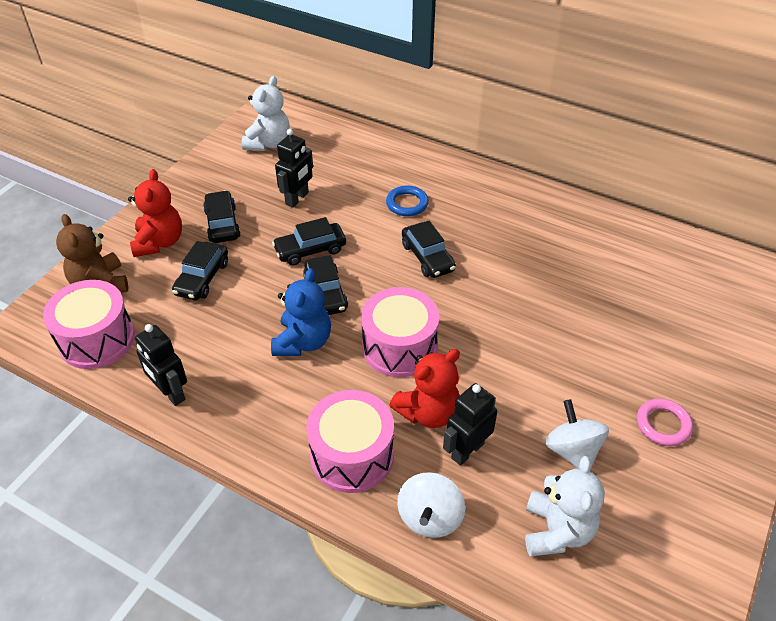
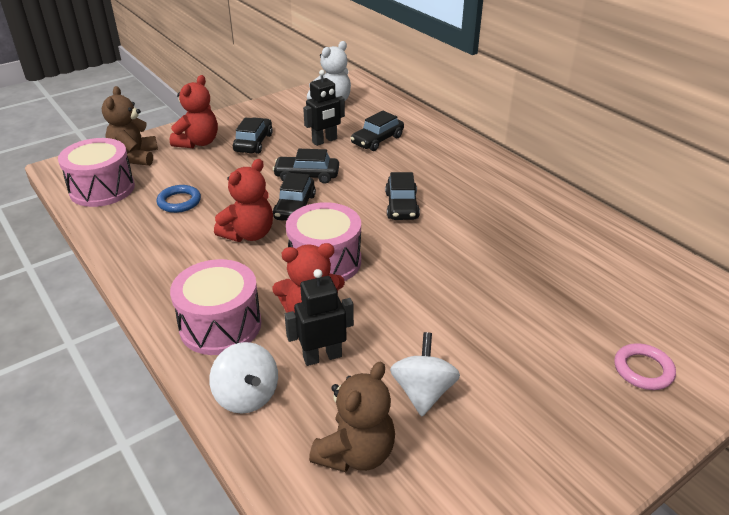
camera: 25 degrees right, 10 degrees down
black robot [135,324,187,406] -> none
black car [172,241,228,300] -> black car moved to [351,111,404,151]
blue teddy bear [271,268,331,356] -> red teddy bear [214,159,273,242]
blue ring [386,185,429,216] -> blue ring moved to [157,185,201,213]
white spinning top [397,472,465,538] -> white spinning top turned 75 degrees counterclockwise [209,342,278,414]
white teddy bear [525,456,605,557] -> brown teddy bear [309,362,395,472]
pink ring [637,398,693,446] -> pink ring moved to [614,343,676,390]

